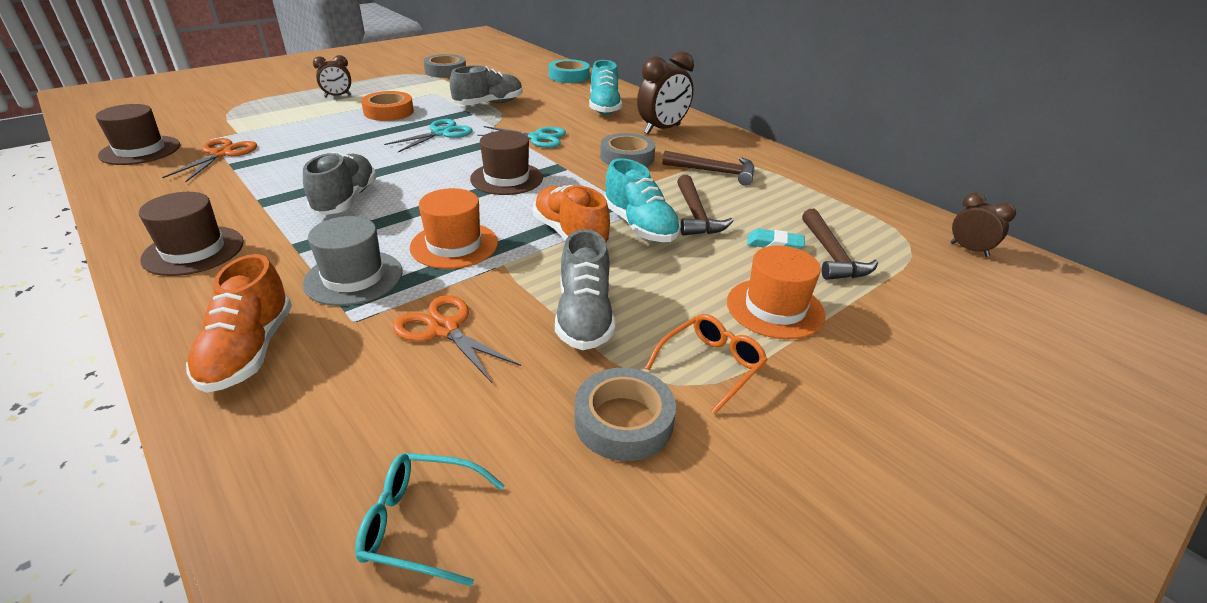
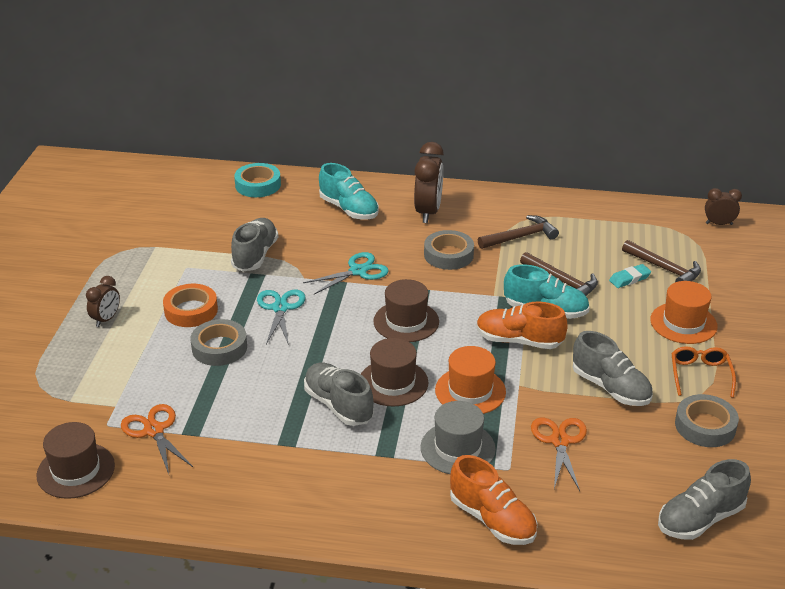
camera: 40 degrees left, 0 degrees up
brown hat [139,192,244,276] -> brown hat moved to [361,338,428,406]
turquoise glasses [355,453,504,586] -> grey shoe [658,459,751,540]
orange scissors [393,295,521,383] -> orange scissors turned 90 degrees clockwise [531,418,587,491]
grey tape [423,54,466,78] -> grey tape moved to [191,319,247,366]

